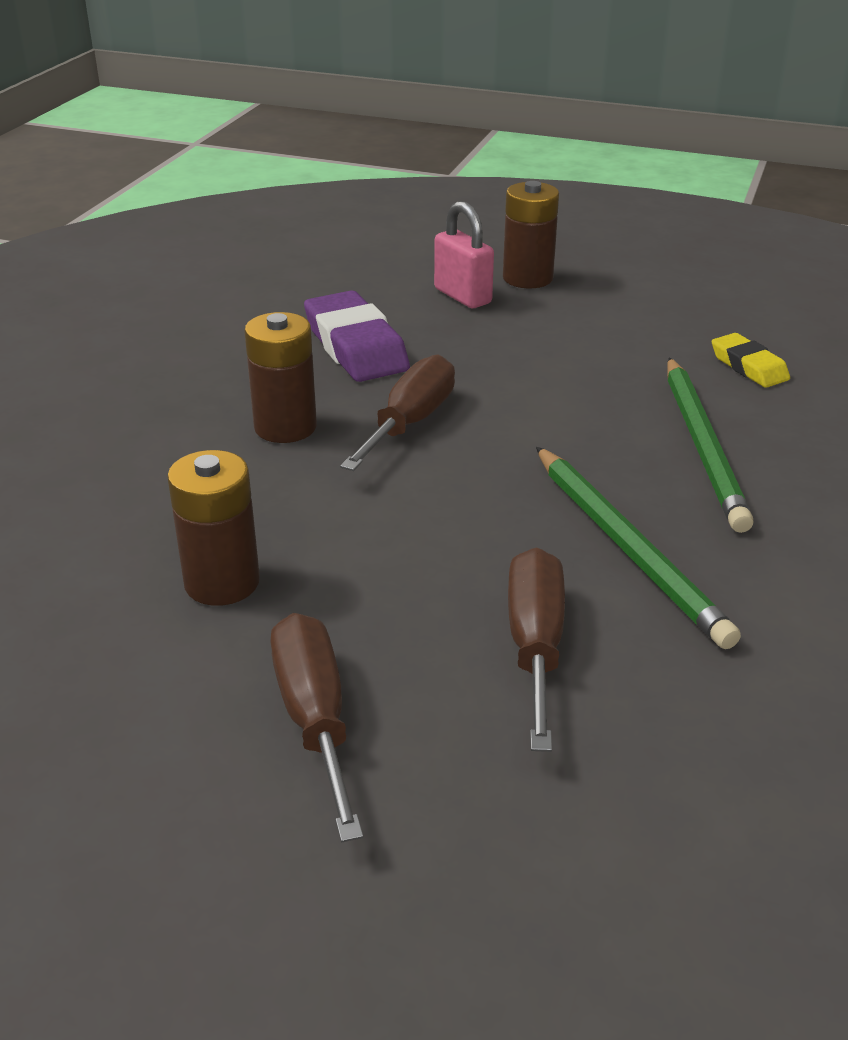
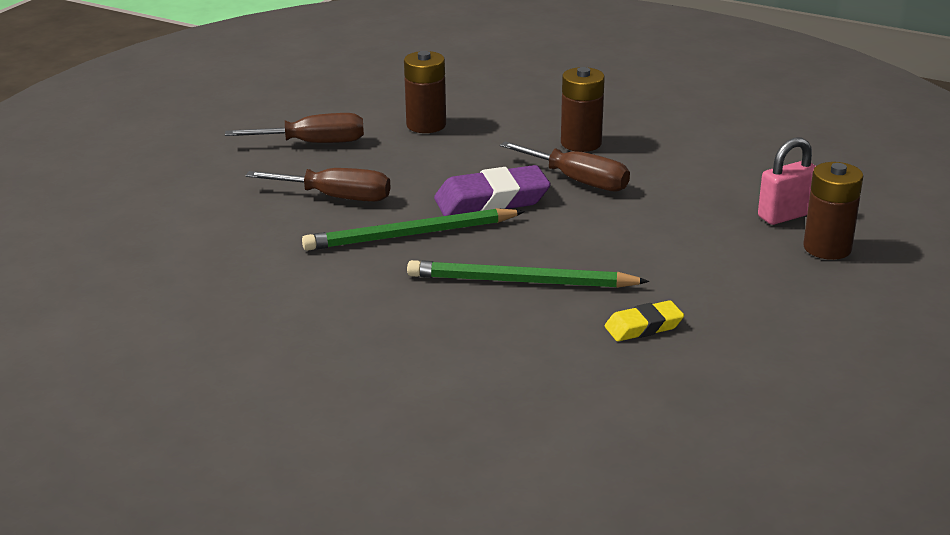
camera: 100 degrees right, 5 degrees down
purple eraser [304,290,410,382] -> purple eraser moved to [434,165,551,216]

